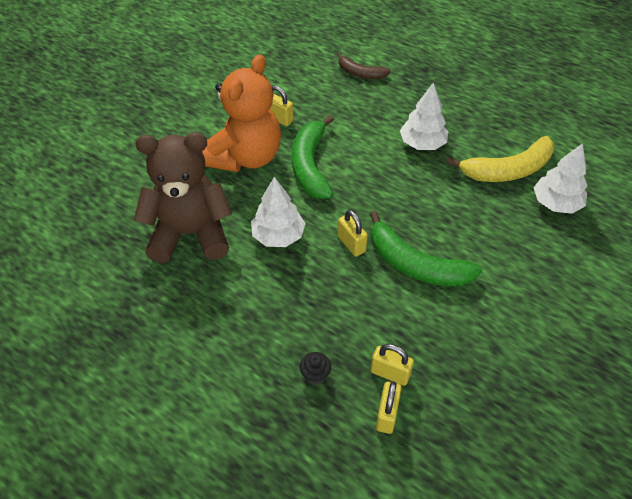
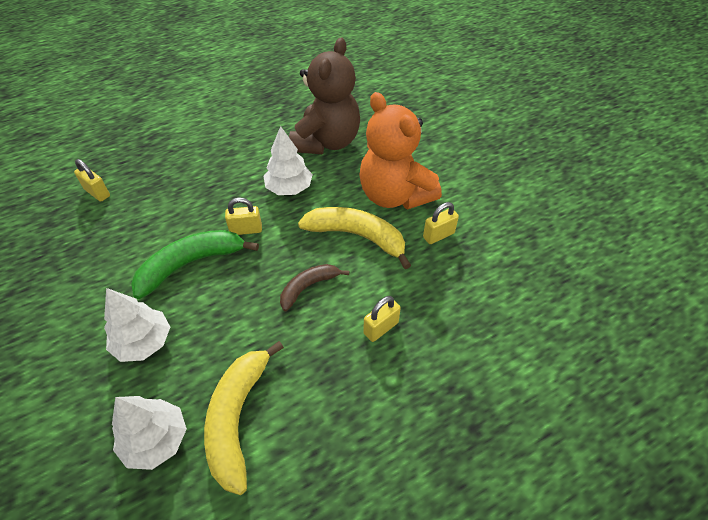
camera: 115 degrees right, 0 degrees up
green banana [292,115,334,199] -> yellow banana [298,207,411,269]
black cupcake [300,352,331,384] -> none
brown banana [337,52,391,79] -> brown banana moved to [280,264,349,311]
yellow padlock [371,344,414,386] -> yellow padlock moved to [363,296,401,342]
white tree [400,83,448,150] -> white tree moved to [104,288,170,362]

